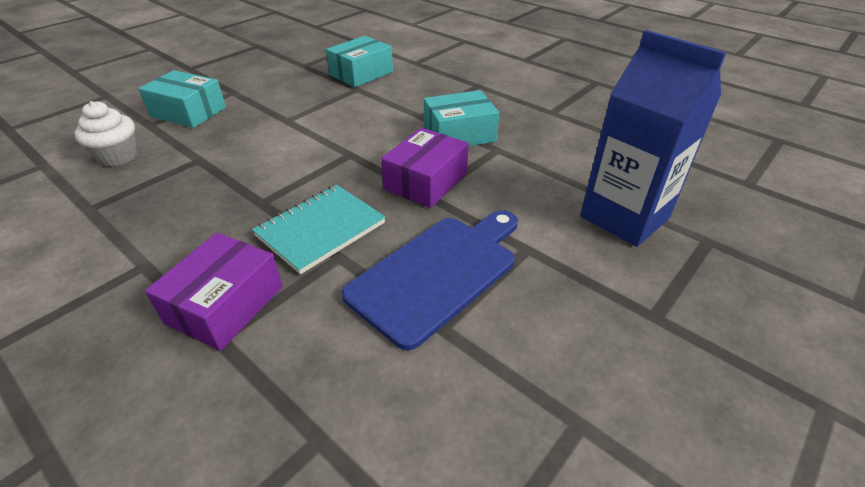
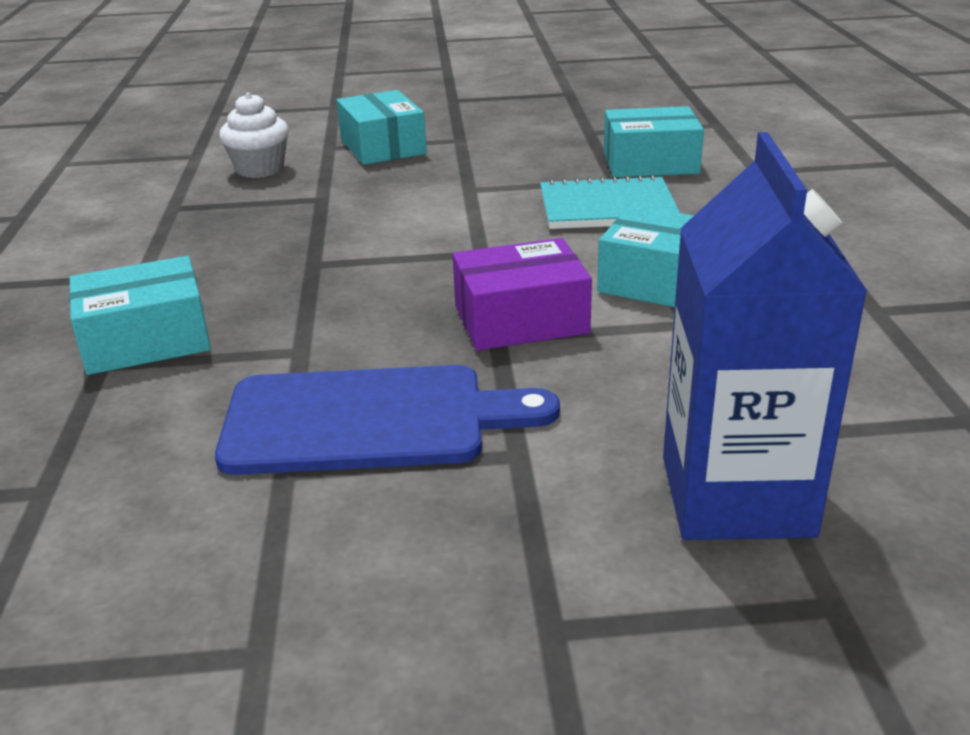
camera: 45 degrees right, 10 degrees down
purple box [145,233,283,351] -> turquoise box [69,256,211,375]
turquoise notebook [252,185,385,274] -> turquoise notebook moved to [540,174,680,229]

